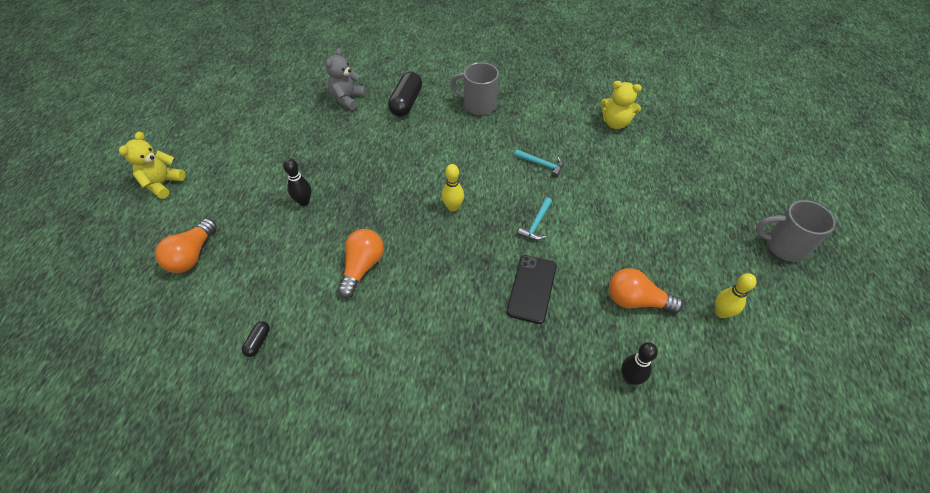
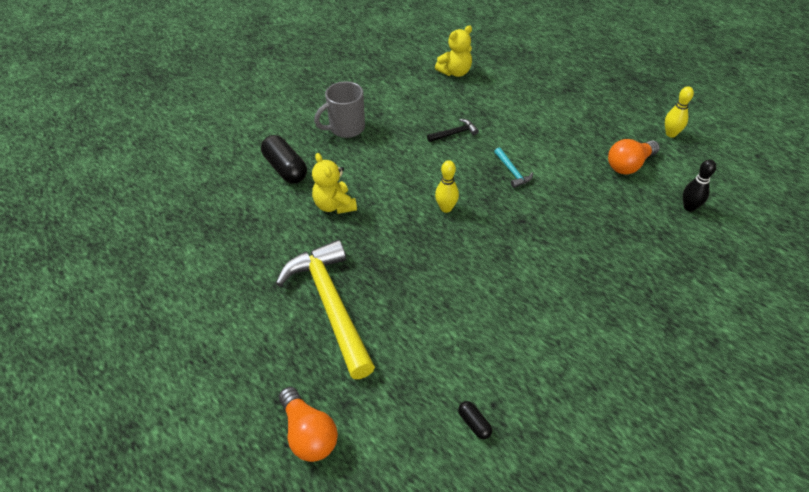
camera: 50 degrees left, 5 degrees down
yellow teddy bear [119,132,185,199] -> yellow teddy bear moved to [312,153,357,214]
black bowling pin [283,158,311,206] -> yellow hammer [276,240,375,379]
grey teddy bear [326,48,366,110] -> none
orange light bulb [338,229,384,298] -> none
black phone [506,255,557,324] -> none
turquoise hammer [514,149,563,178] -> black hammer [427,119,479,142]
grey mug [756,200,836,262] -> none

